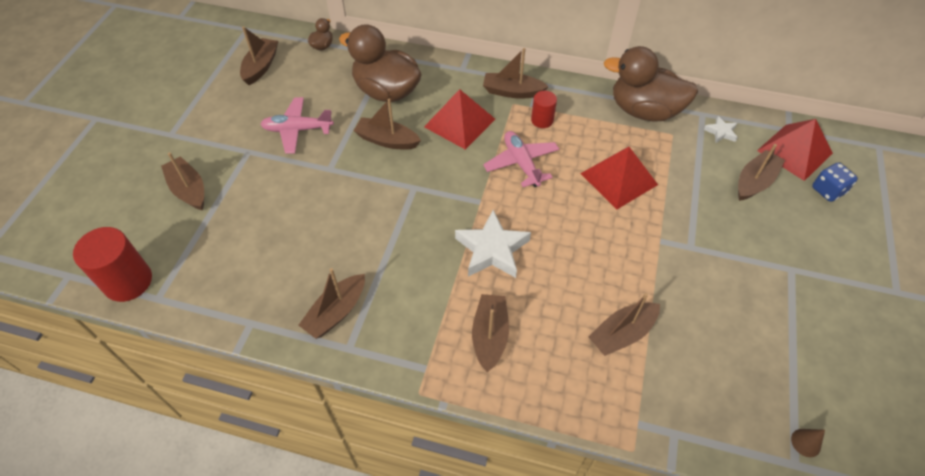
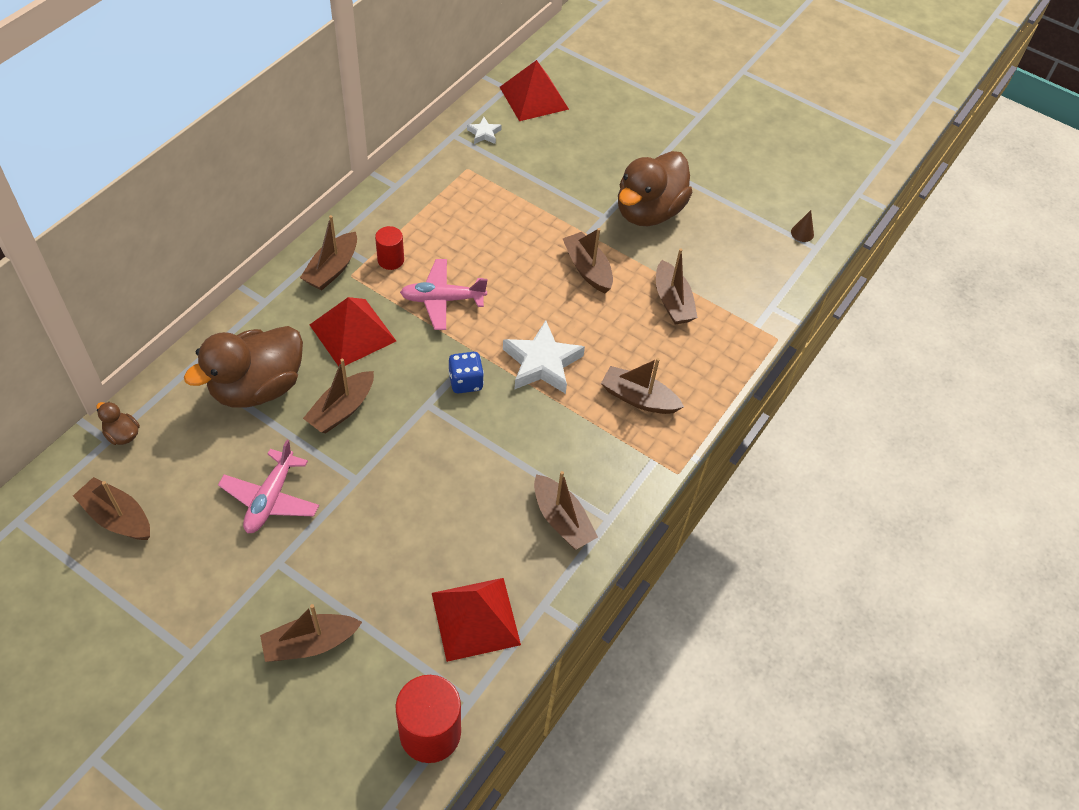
camera: 75 degrees left, 0 degrees up
red pyramid [580,147,658,209] -> red pyramid moved to [432,578,521,662]
brown duck [604,46,698,122] -> brown duck moved to [618,151,693,226]
brown boat [738,144,785,201] -> brown boat moved to [563,228,613,293]
blue dice [812,162,858,202] -> blue dice moved to [448,352,484,394]

